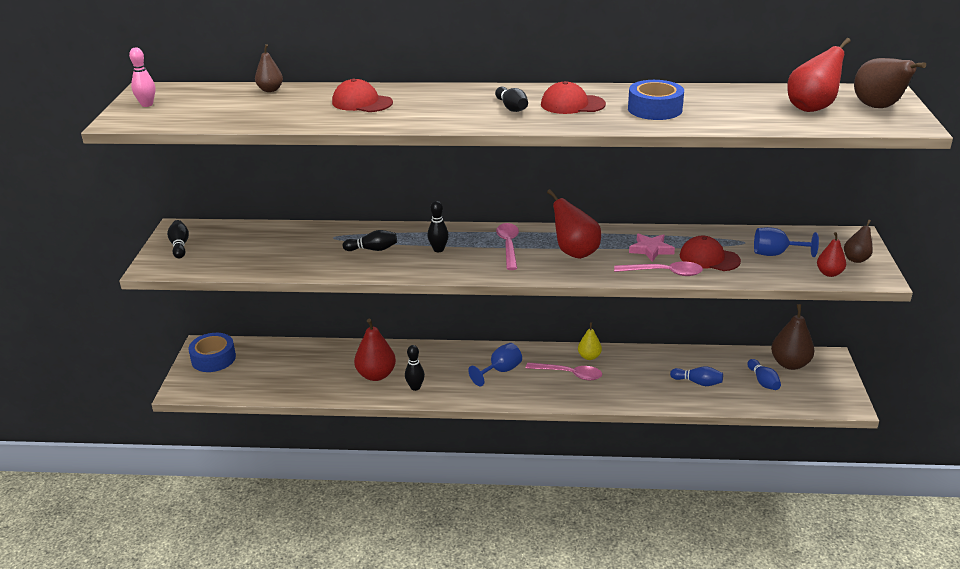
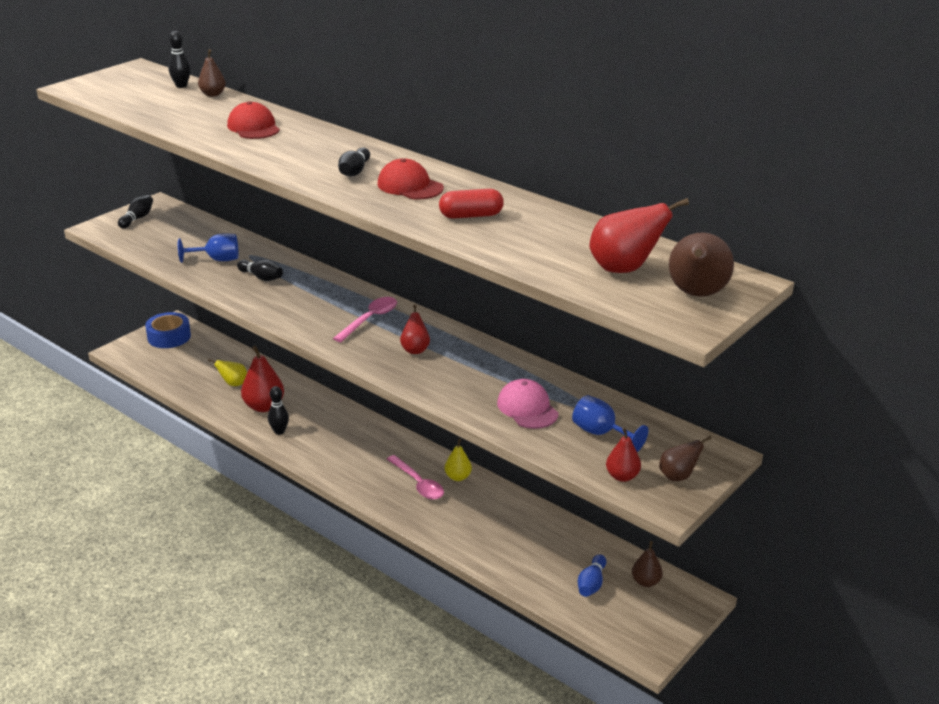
camera: 35 degrees right, 0 degrees up
pink bowling pin [129,48,155,107] -> none
black bowling pin [427,201,449,252] -> black bowling pin moved to [168,31,191,88]
blue goblet [468,343,522,387] -> blue goblet moved to [178,233,239,263]
red pear [547,189,601,259] -> red pear [400,305,430,354], size x0.59
pink spoon [614,261,703,276] -> none
blue tape [628,80,684,120] -> red capsule [439,189,504,219]
pink star [629,233,675,262] -> none
blue bowling pin [670,366,723,386] -> none
red cap [680,236,741,271] -> pink cap [497,379,559,429]
brown pear [771,304,815,370] -> brown pear [632,541,663,587], size x0.59
none -> yellow pear [208,359,247,386]

